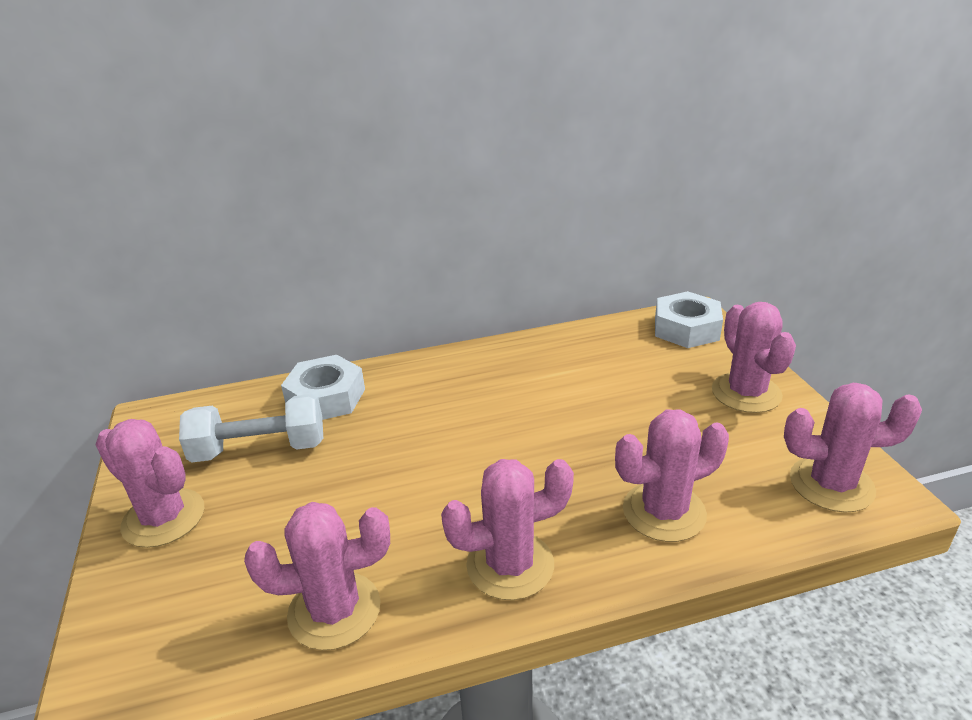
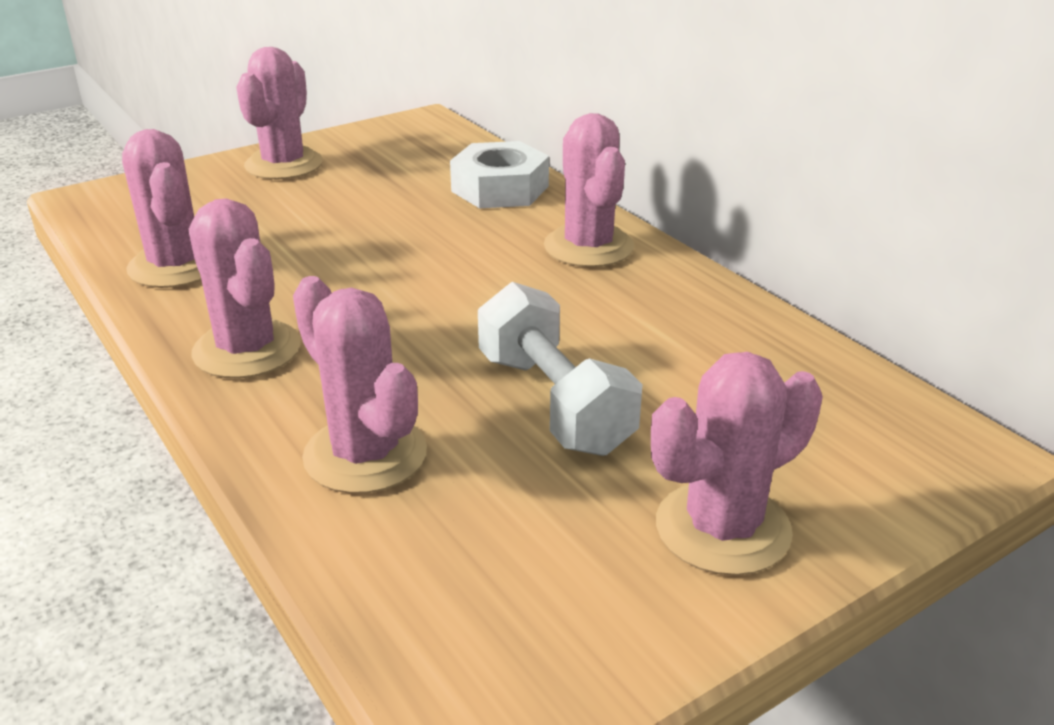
camera: 70 degrees right, 0 degrees up
white dumbbell [179,394,323,462] -> white dumbbell moved to [478,282,643,456]
white nut [655,291,723,348] -> none
pink cactus [784,383,922,513] -> pink cactus moved to [544,113,634,267]

